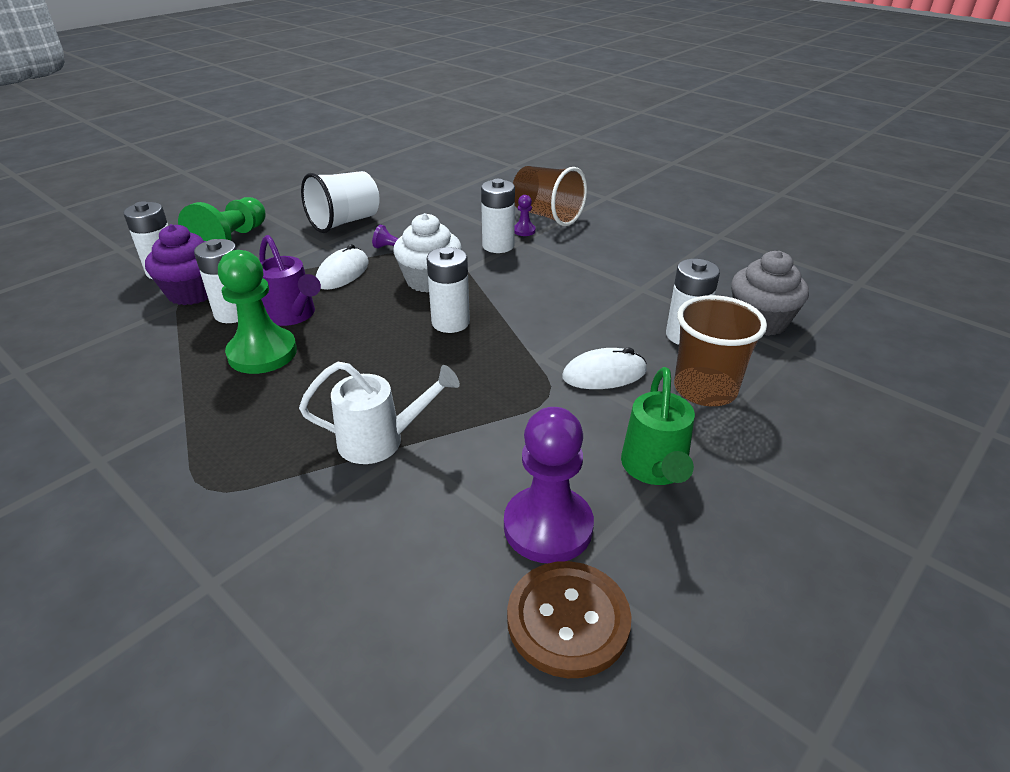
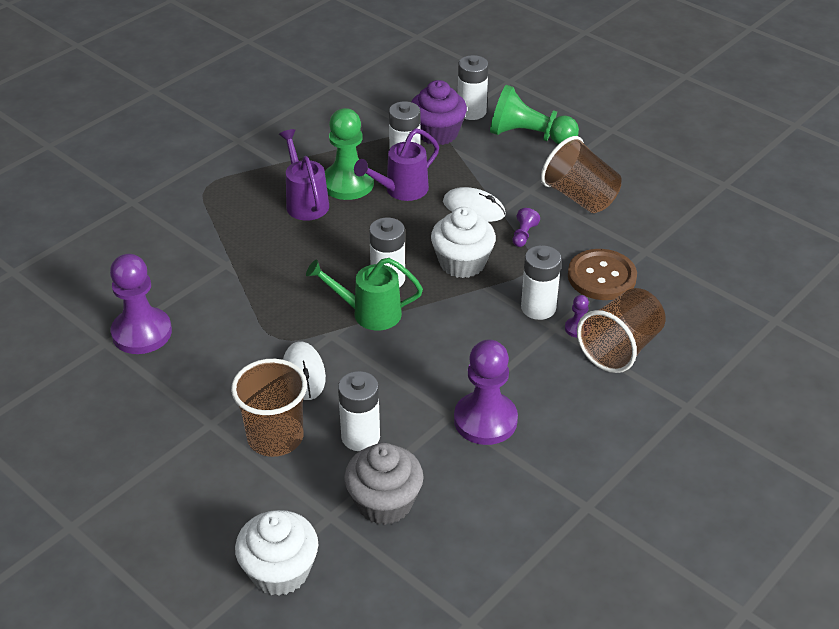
camera: 90 degrees right, 5 degrees up
white watering can [299,362,460,464] -> none
white cup [301,171,380,233] -> brown cup [541,136,622,213]
brown button [507,561,631,678] -> brown button moved to [568,249,637,300]
green watering can [621,367,695,485] -> green watering can moved to [306,258,423,331]
none -> white cupcake [235,510,318,596]
none -> purple watering can [279,129,329,221]
none -> purple pawn [454,339,518,445]

